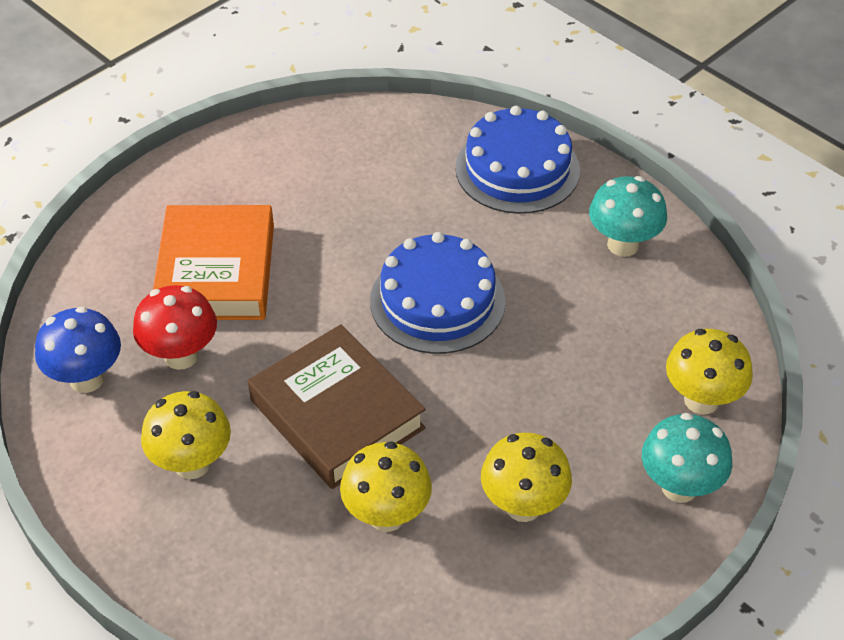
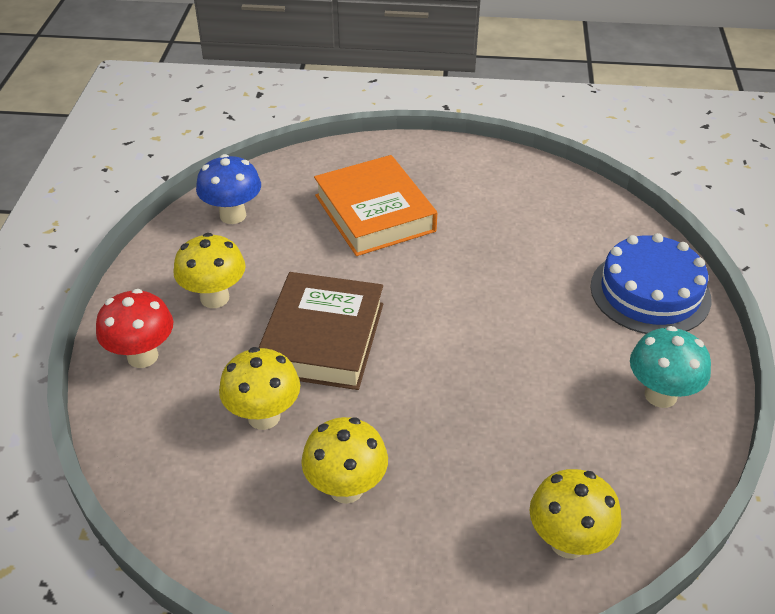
camera: 50 degrees right, 5 degrees down
red mushroom [133,285,217,370] -> red mushroom moved to [96,289,173,368]
orange book [153,205,274,320] -> orange book turned 75 degrees counterclockwise [314,155,437,256]
blue cake [370,232,506,354] -> none
turquoise mushroom [642,413,732,503] -> none

